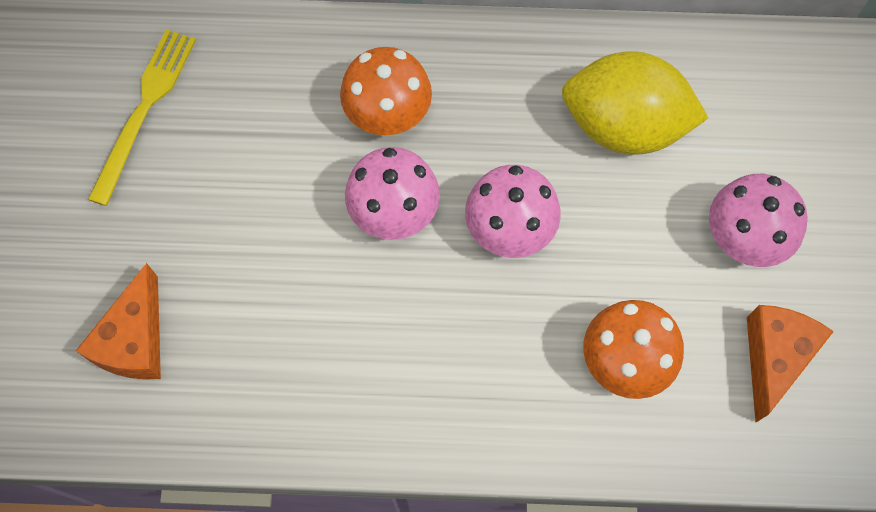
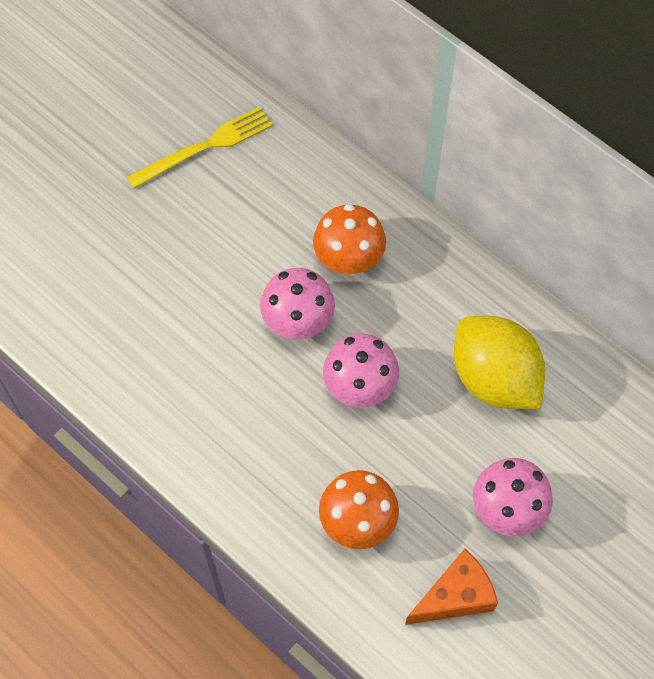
camera: 40 degrees right, 5 degrees down
orange cheese [76,263,161,380] -> none

